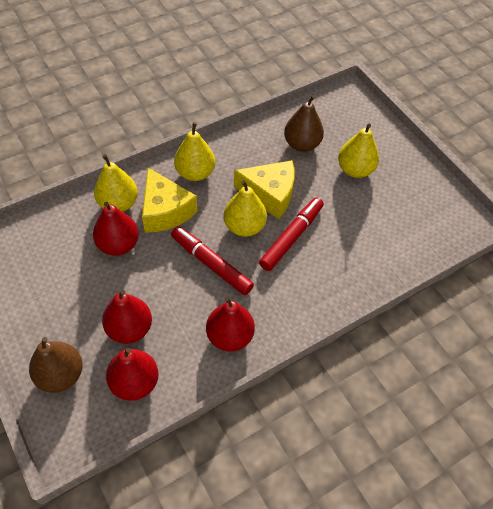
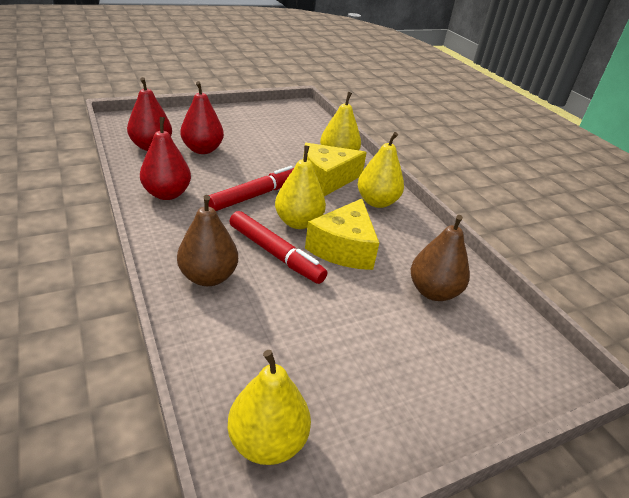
camera: 95 degrees right, 20 degrees down
brown pear [29,337,83,393] -> brown pear moved to [177,195,238,286]
red pear [93,202,139,255] -> none
yellow pear [338,124,379,178] -> yellow pear moved to [228,350,311,465]

